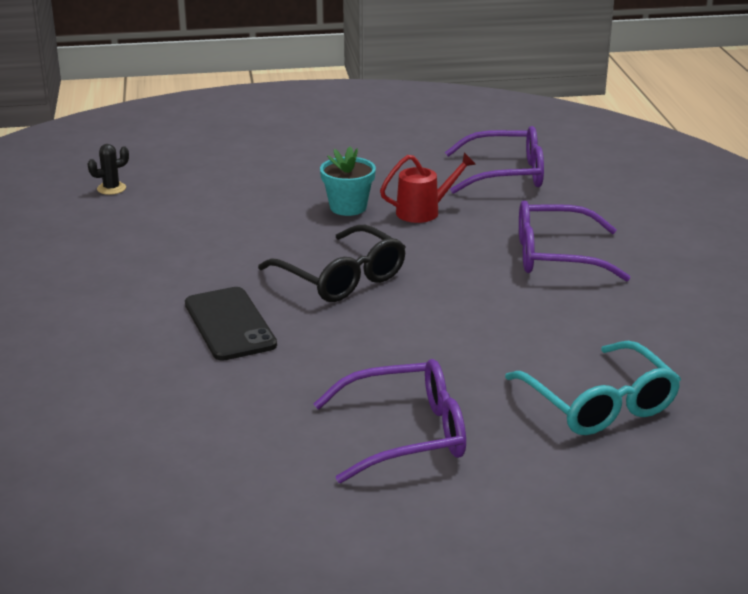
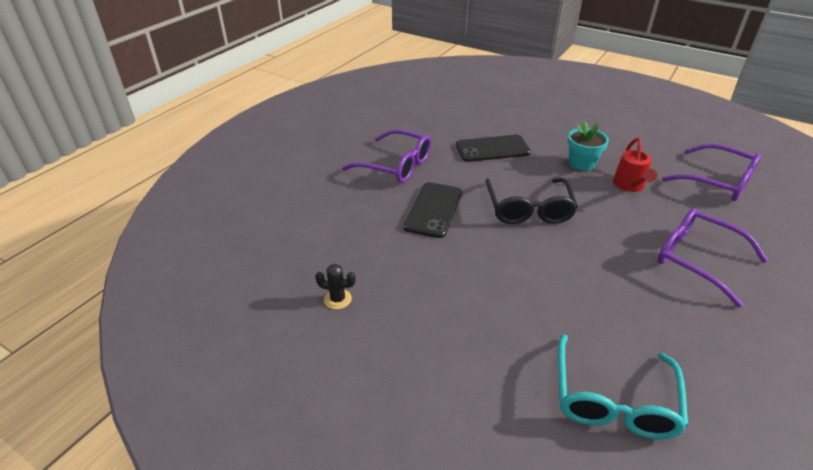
camera: 40 degrees right, 10 degrees up
black cactus [88,144,129,195] -> black cactus moved to [315,264,356,309]
purple glasses [314,359,466,483] -> purple glasses moved to [342,129,432,183]
red watering can [380,153,476,223] -> red watering can turned 75 degrees clockwise [613,138,657,192]
none -> black phone [456,135,531,162]

